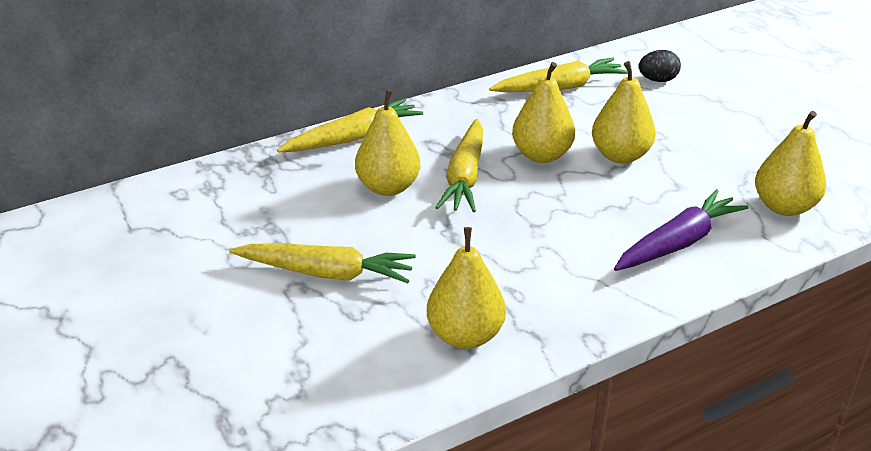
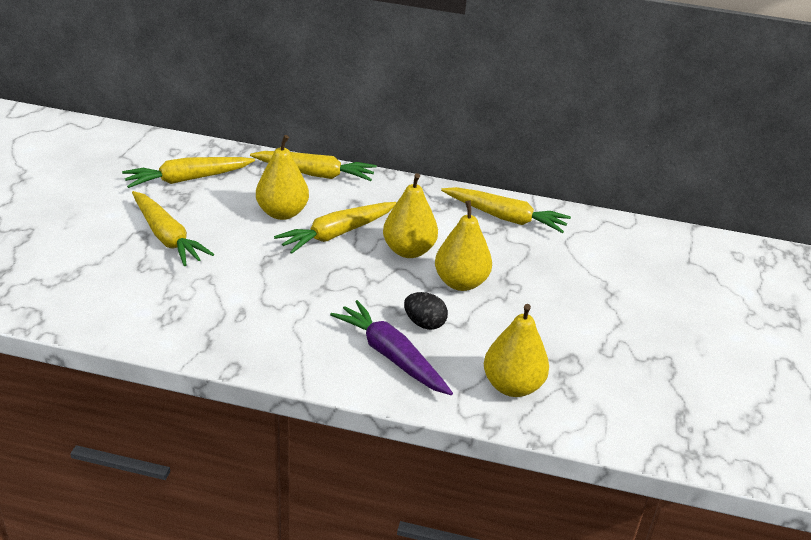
camera: 40 degrees right, 0 degrees up
yellow pear [427,227,506,349] -> none
purple carrot [614,189,749,271] -> purple carrot turned 135 degrees counterclockwise [330,300,453,395]
black egg [638,50,681,82] -> black egg moved to [404,292,448,330]
none -> yellow carrot [122,157,255,188]

